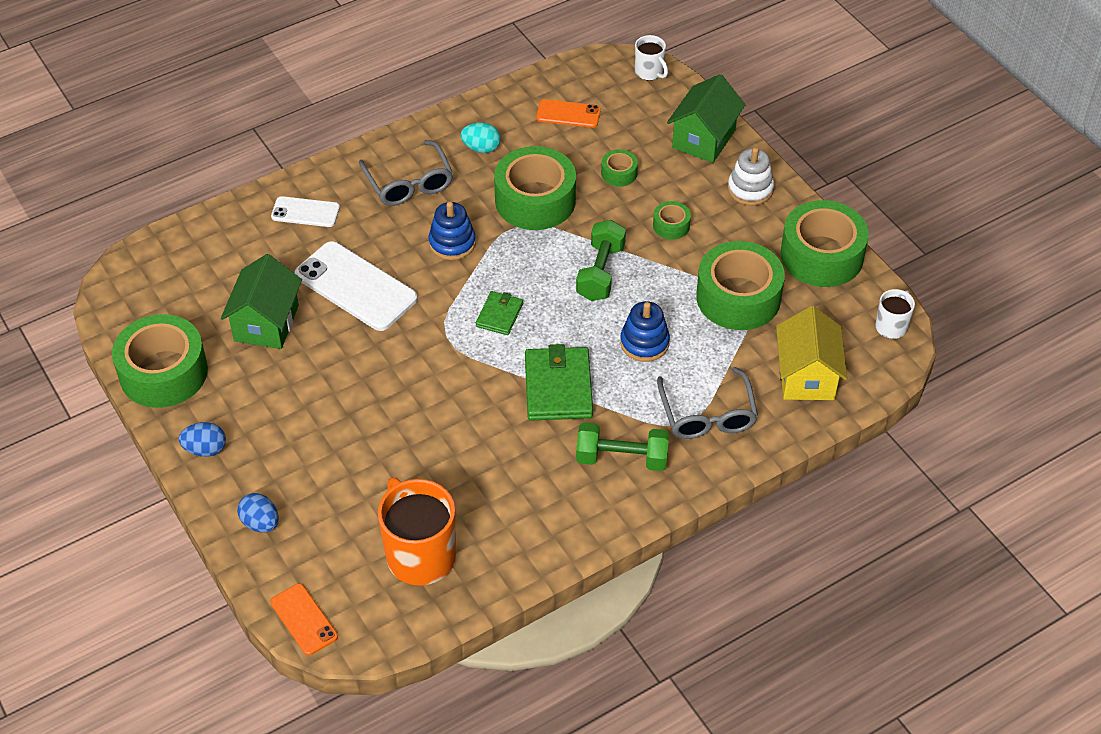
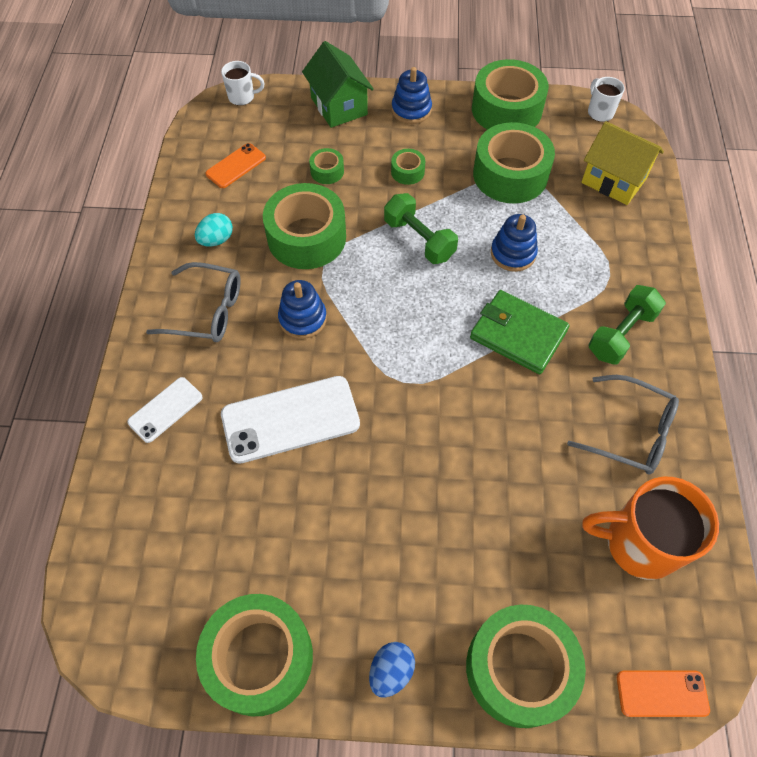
camera: 55 degrees left, 10 degrees up
green house [221,254,302,349] -> none
blue egg [237,493,279,532] -> green tape [466,605,586,728]
green wallet [476,291,523,335] -> none
grey glasses [657,367,758,439] -> grey glasses moved to [567,375,679,475]
white stacking toy [728,148,774,206] -> blue stacking toy [392,67,432,124]

